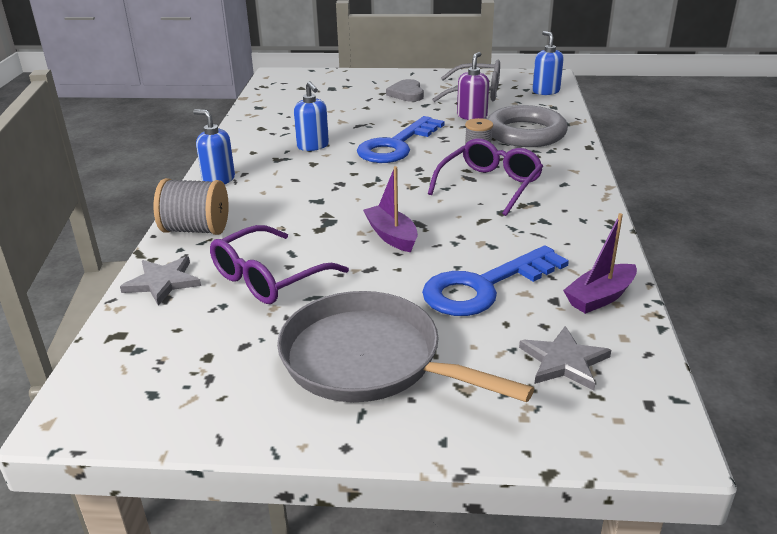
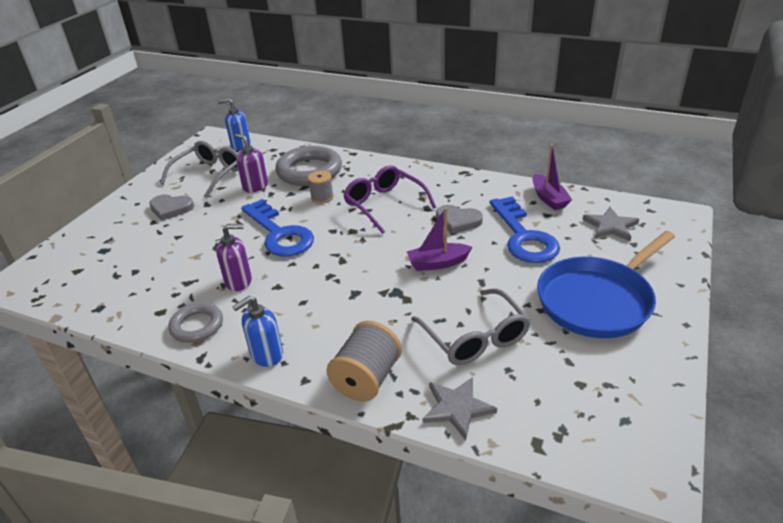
camera: 70 degrees left, 5 degrees up
purple glasses [210,225,349,304] -> grey glasses [411,288,531,365]
grey pan [277,291,534,402] -> blue pan [537,231,675,338]
blue soap dispenser [294,81,329,151] -> purple soap dispenser [216,224,252,291]
none -> grey ring [169,303,223,343]
none -> grey heart [436,205,483,234]

